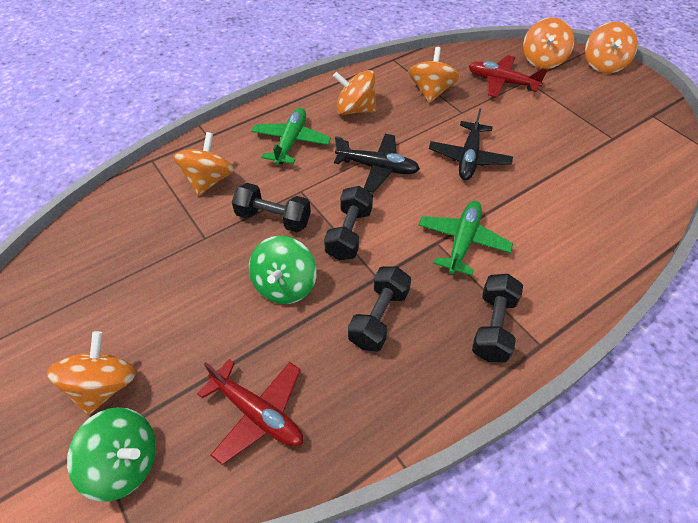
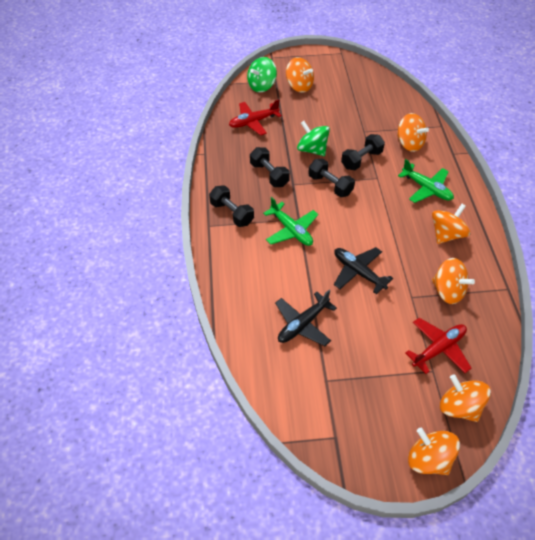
camera: 120 degrees right, 0 degrees up
black plane [334,134,420,193] -> black plane moved to [275,290,337,346]

